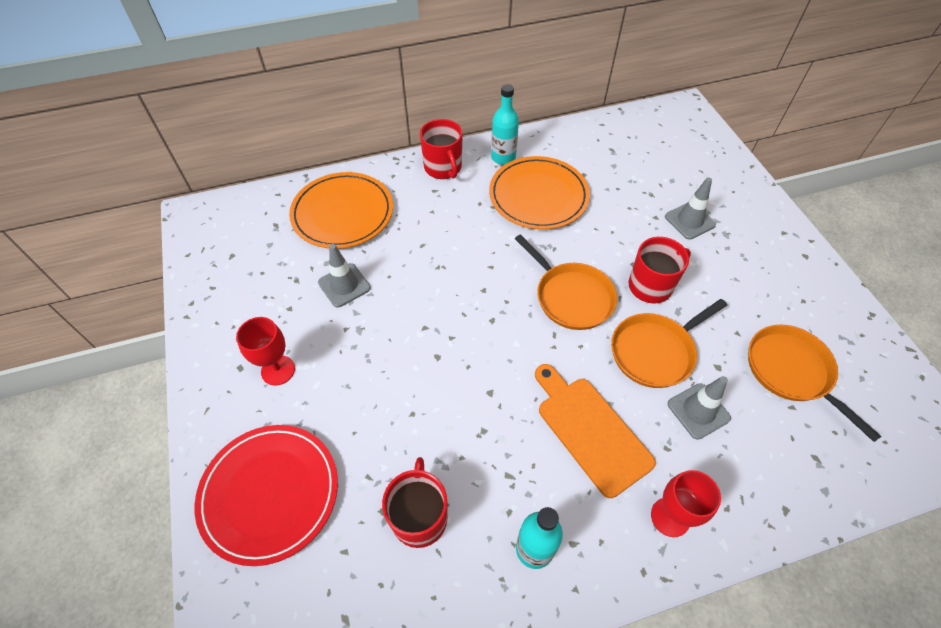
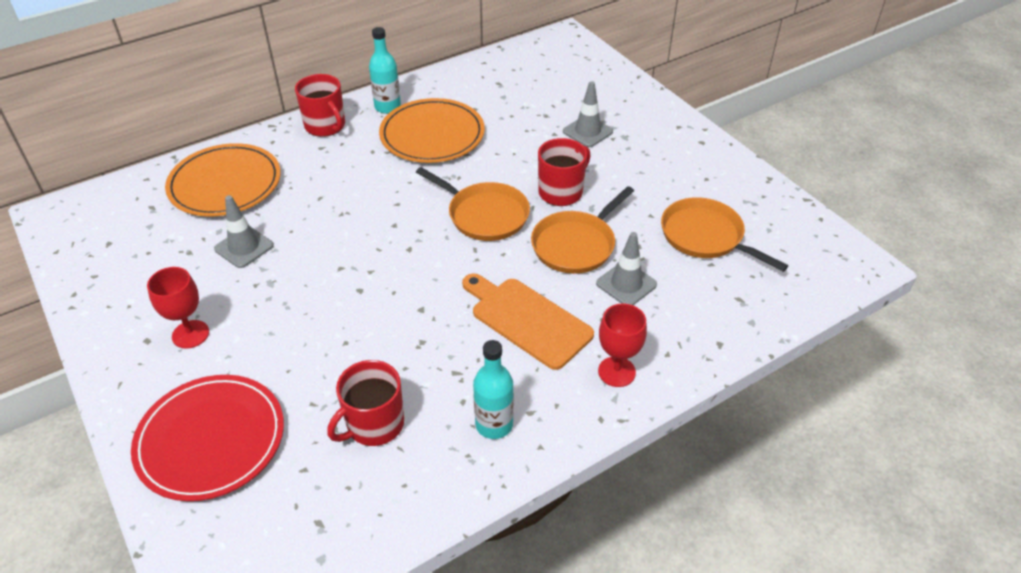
camera: 15 degrees left, 10 degrees down
red mug [382,457,447,548] -> red mug turned 120 degrees counterclockwise [327,360,404,446]

